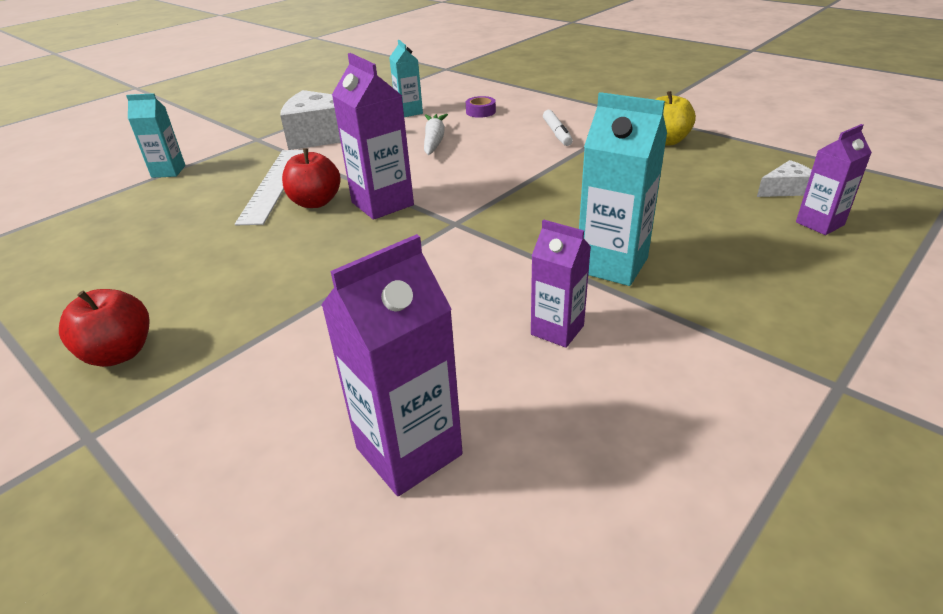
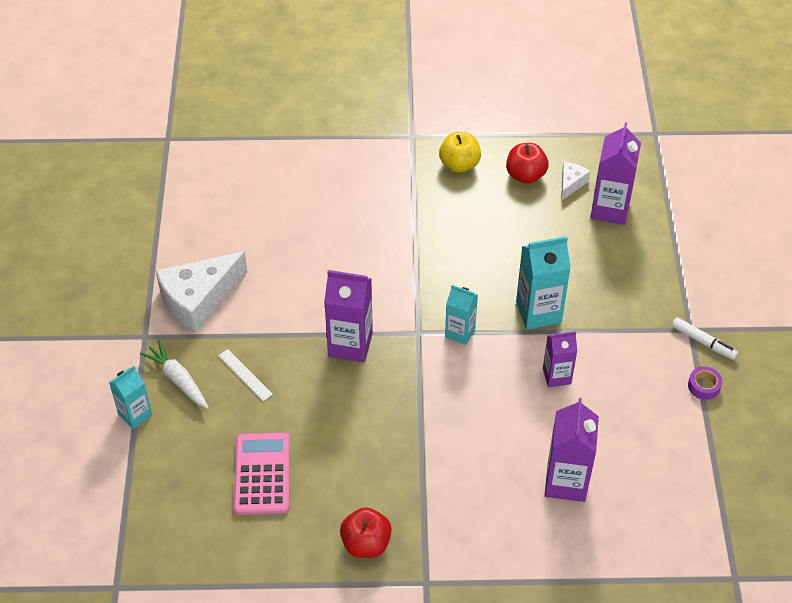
camera: 45 degrees left, 15 degrees up
white ruler [235,150,304,225] -> white ruler [218,349,273,401], size x0.52
red apple [282,148,341,208] -> red apple moved to [506,143,549,184]
turquoise carton [389,40,423,117] -> turquoise carton moved to [445,285,478,345]
white carrot [424,114,448,155] -> white carrot moved to [140,341,209,409]
purple tape [466,96,496,118] -> purple tape moved to [688,367,722,400]
white marker [543,110,573,146] -> white marker moved to [672,317,738,360]
purple carton [796,124,872,235] -> purple carton [590,122,641,225], size x1.60
none -> pink calculator [234,433,290,515]

